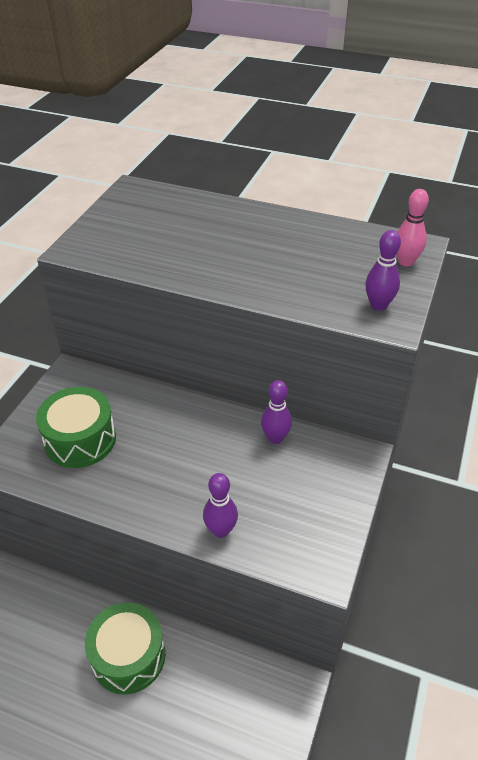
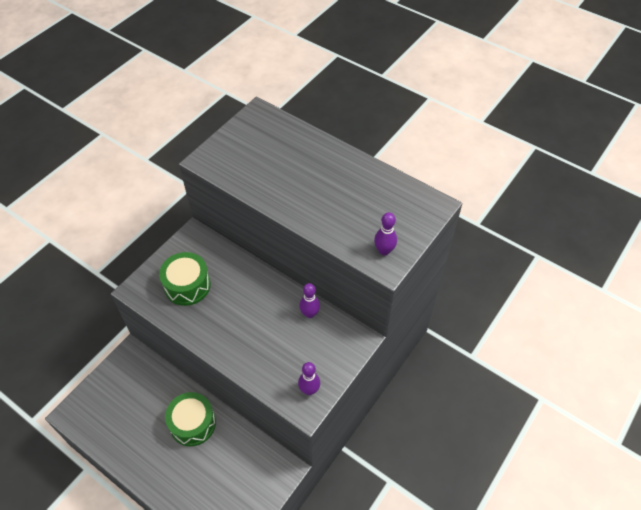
camera: 15 degrees right, 10 degrees up
purple bowling pin [203,473,238,538] -> purple bowling pin moved to [298,362,320,395]
pink bowling pin [396,189,429,267] -> none

